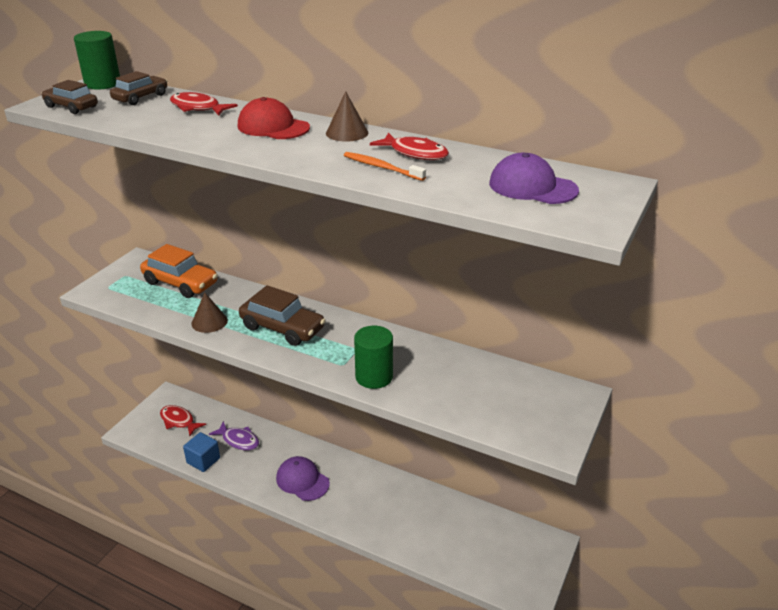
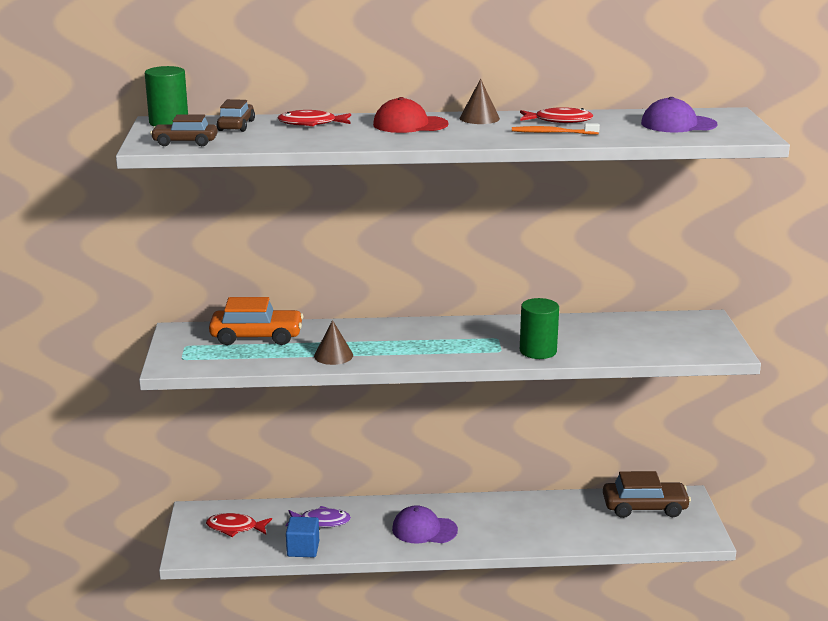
camera: 30 degrees left, 10 degrees down
brown car [239,285,326,346] -> brown car moved to [603,471,691,518]

